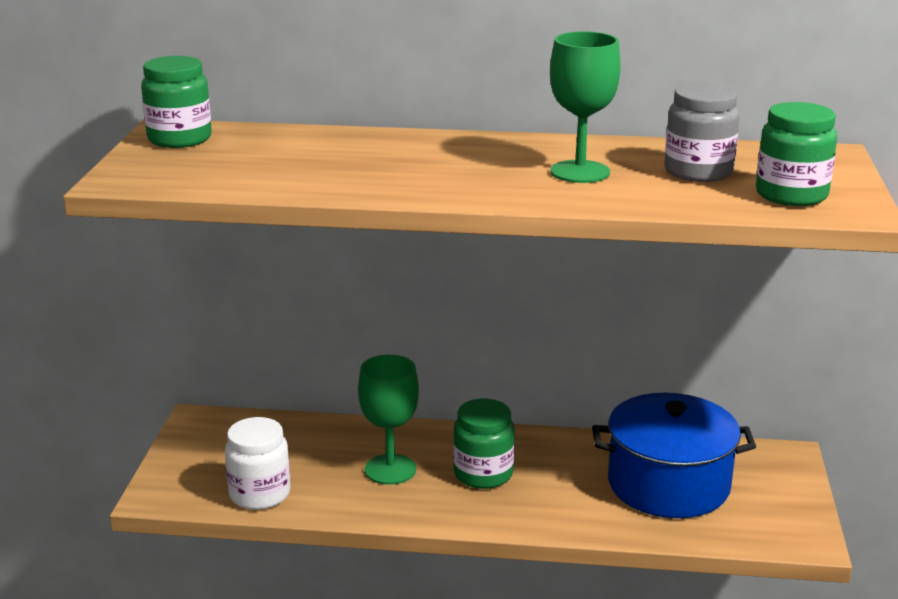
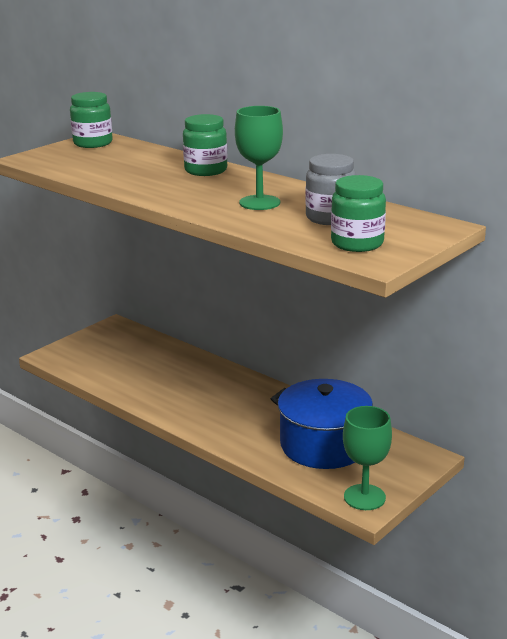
camera: 35 degrees right, 0 degrees up
white jar [225,417,291,510] -> none
green goblet [358,355,419,485] -> green goblet moved to [343,406,392,510]
green jar [453,399,515,489] -> green jar moved to [183,114,227,176]

